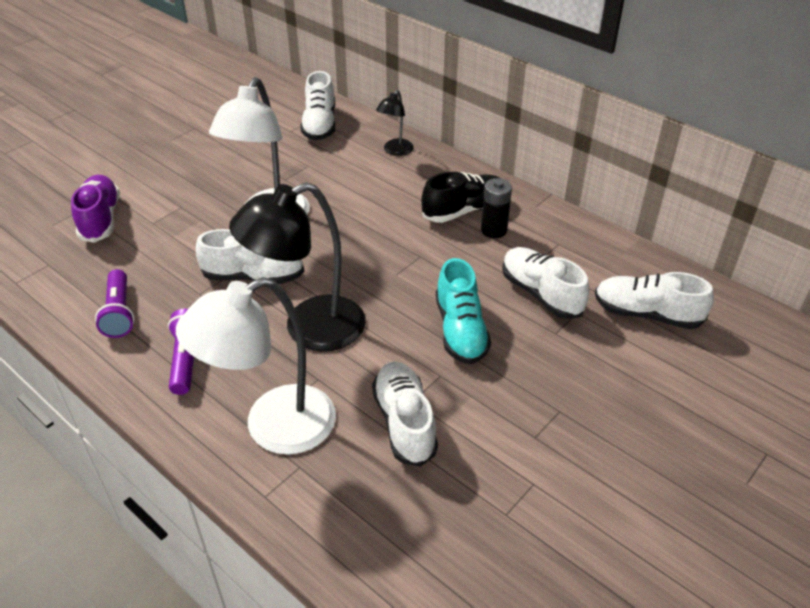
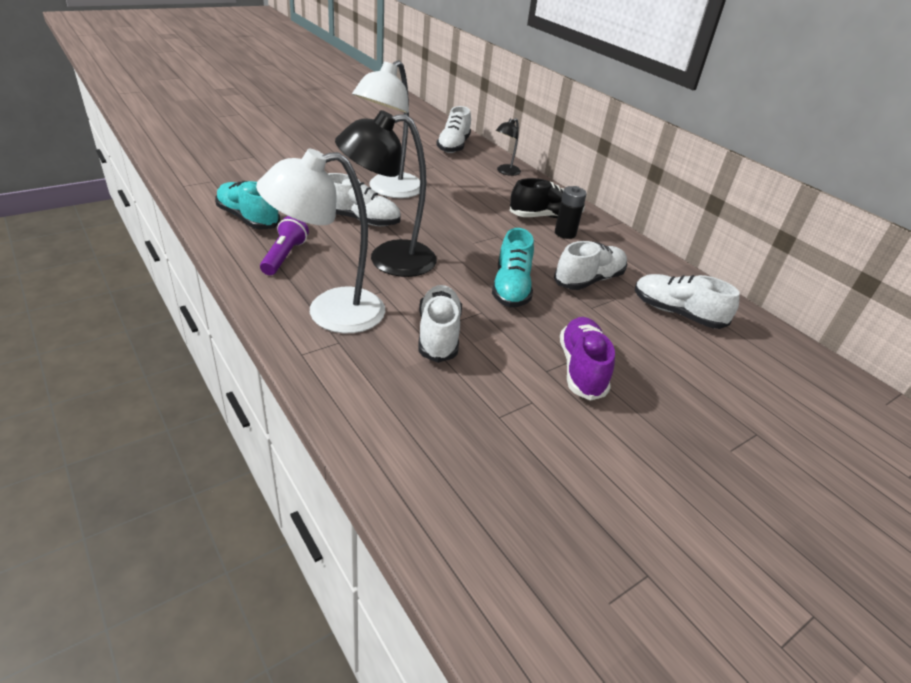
camera: 10 degrees right, 5 degrees down
purple shoe [71,175,120,243] -> purple shoe moved to [560,317,615,401]
purple flashlight [95,269,135,338] -> turquoise shoe [215,181,280,230]
white shoe [502,247,589,319] -> white shoe turned 75 degrees clockwise [554,241,627,290]

